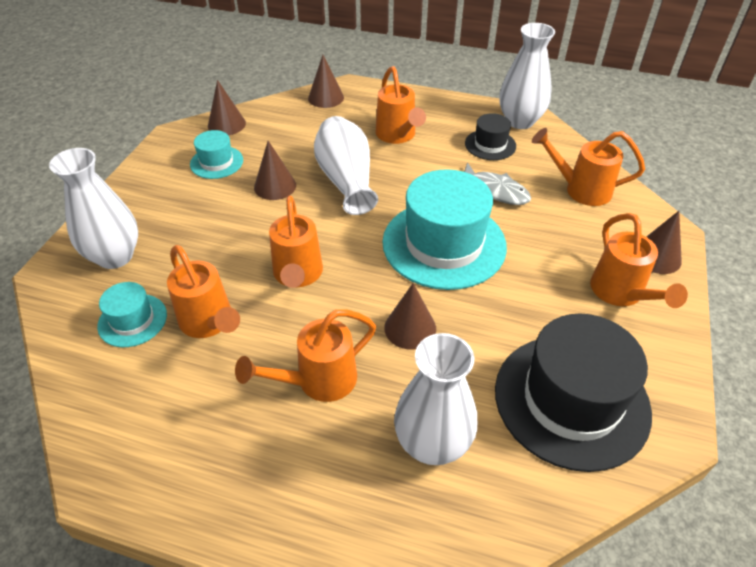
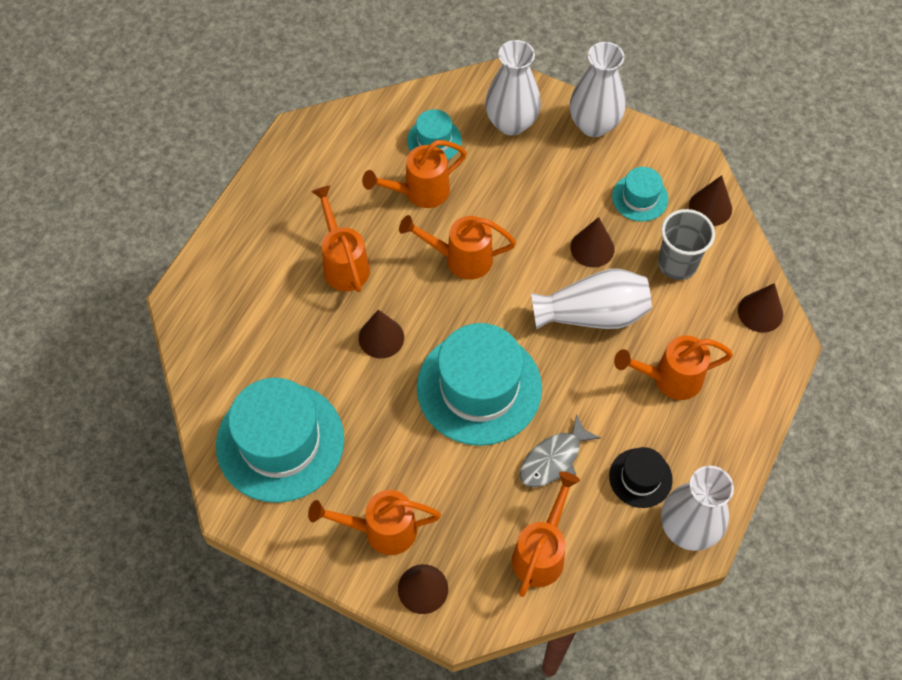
camera: 100 degrees right, 15 degrees up
white vase [394,333,477,465] -> white vase moved to [570,42,625,137]
black hat [495,314,652,472] -> turquoise hat [216,378,344,503]
none -> grey cup [658,209,715,280]

